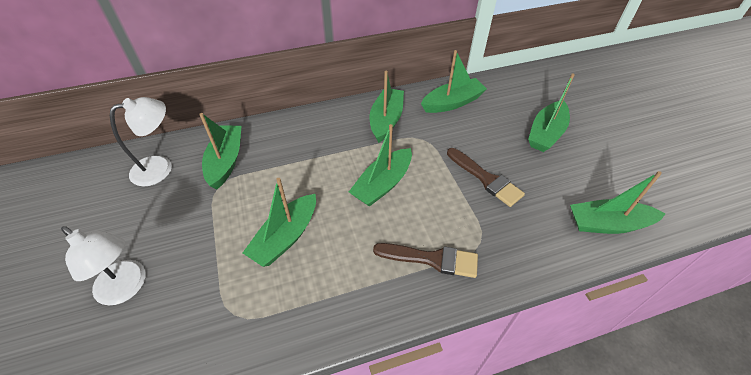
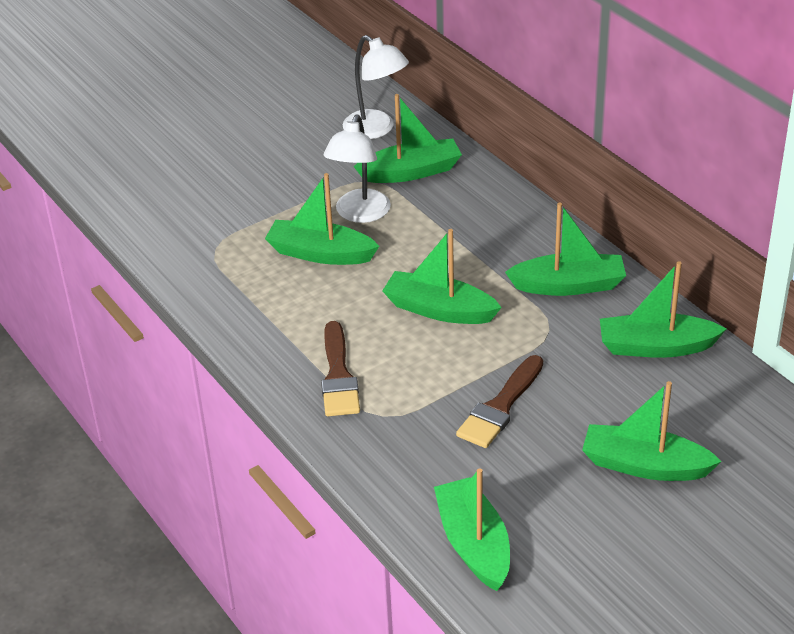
camera: 75 degrees right, 10 degrees down
white lamp [61,226,146,305] -> white lamp moved to [324,115,391,223]
green boat [421,50,487,113] -> green boat turned 135 degrees clockwise [600,261,726,358]

